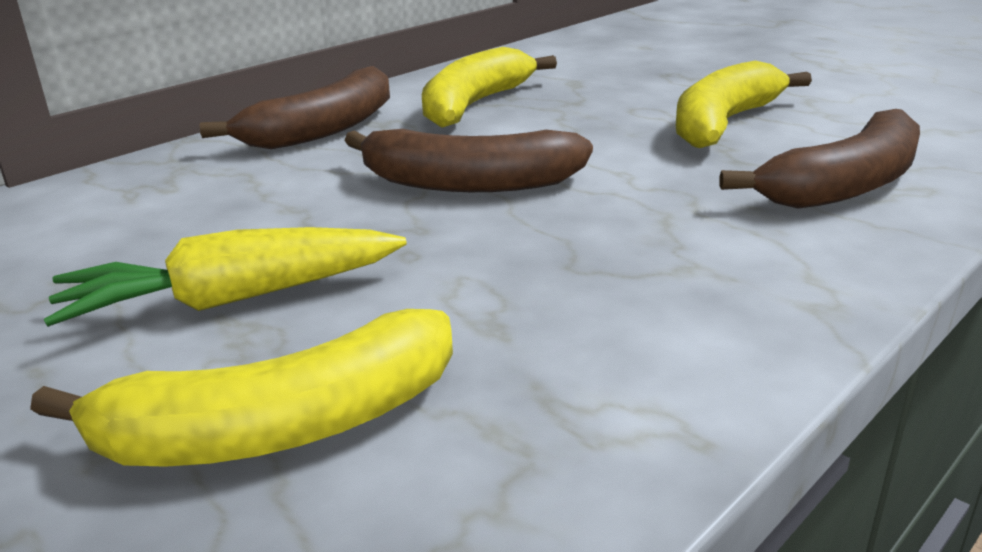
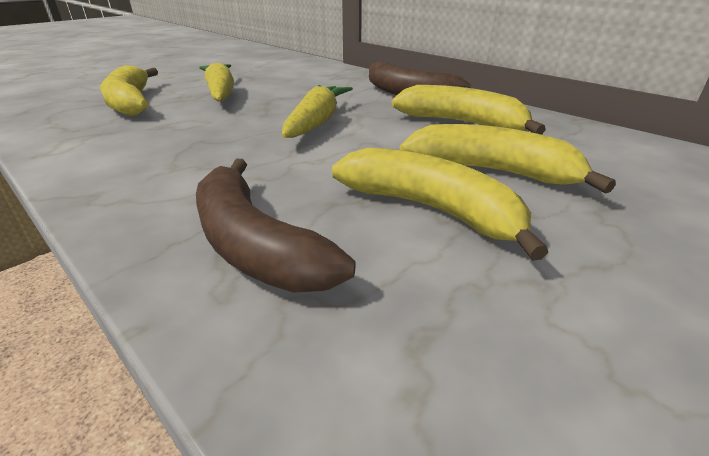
camera: 90 degrees right, 5 degrees up
brown banana [344,129,593,192] -> yellow carrot [282,85,353,138]
none -> yellow banana [400,124,616,194]

